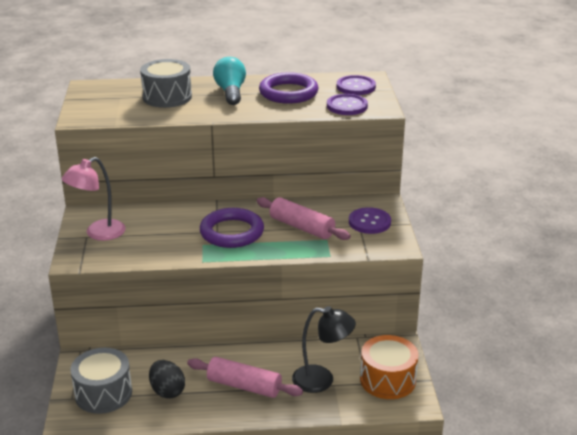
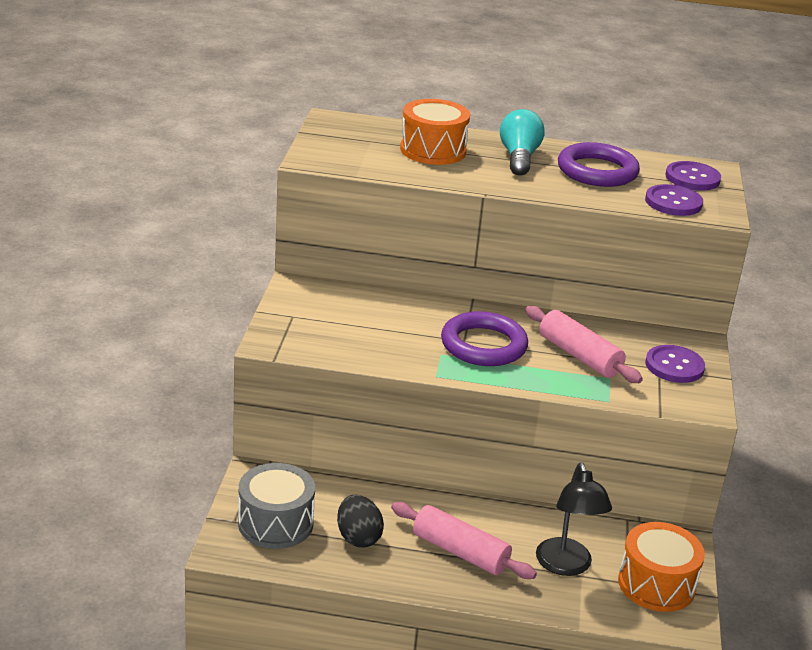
camera: 10 degrees right, 0 degrees up
pink lamp [62,157,126,241] -> none
grey drum [140,59,192,108] -> orange drum [400,99,470,165]
black lamp [292,306,356,393] -> black lamp turned 60 degrees clockwise [536,463,612,576]

